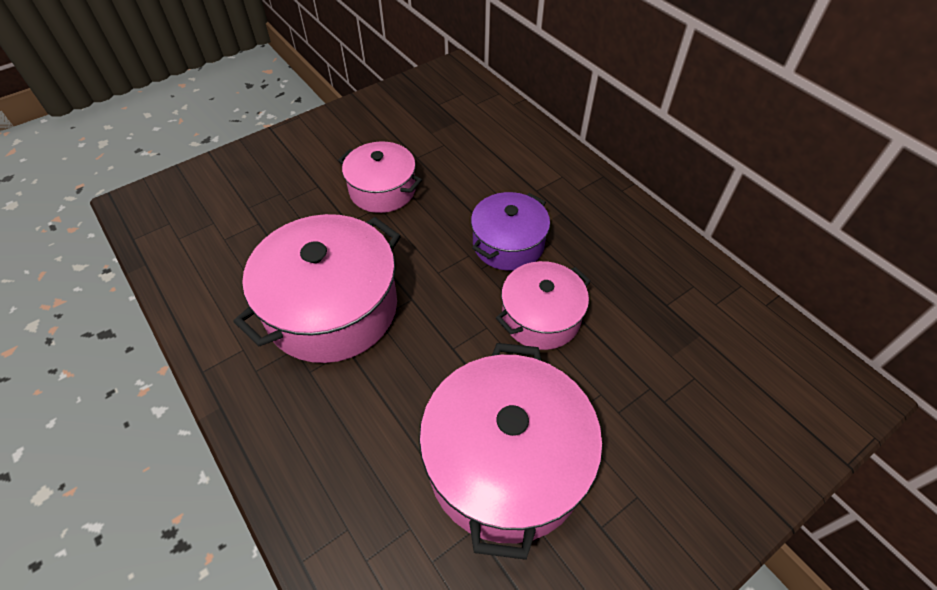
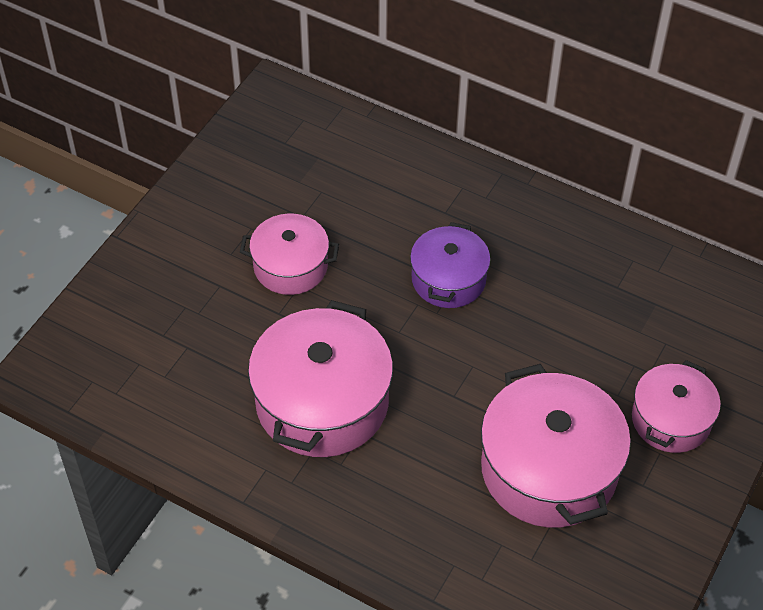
camera: 25 degrees left, 0 degrees up
pink pot [496,261,591,350] -> pink pot moved to [632,360,721,453]

